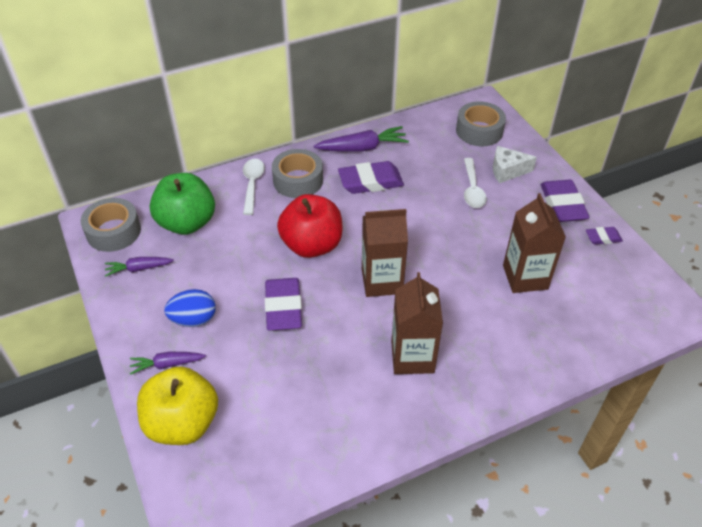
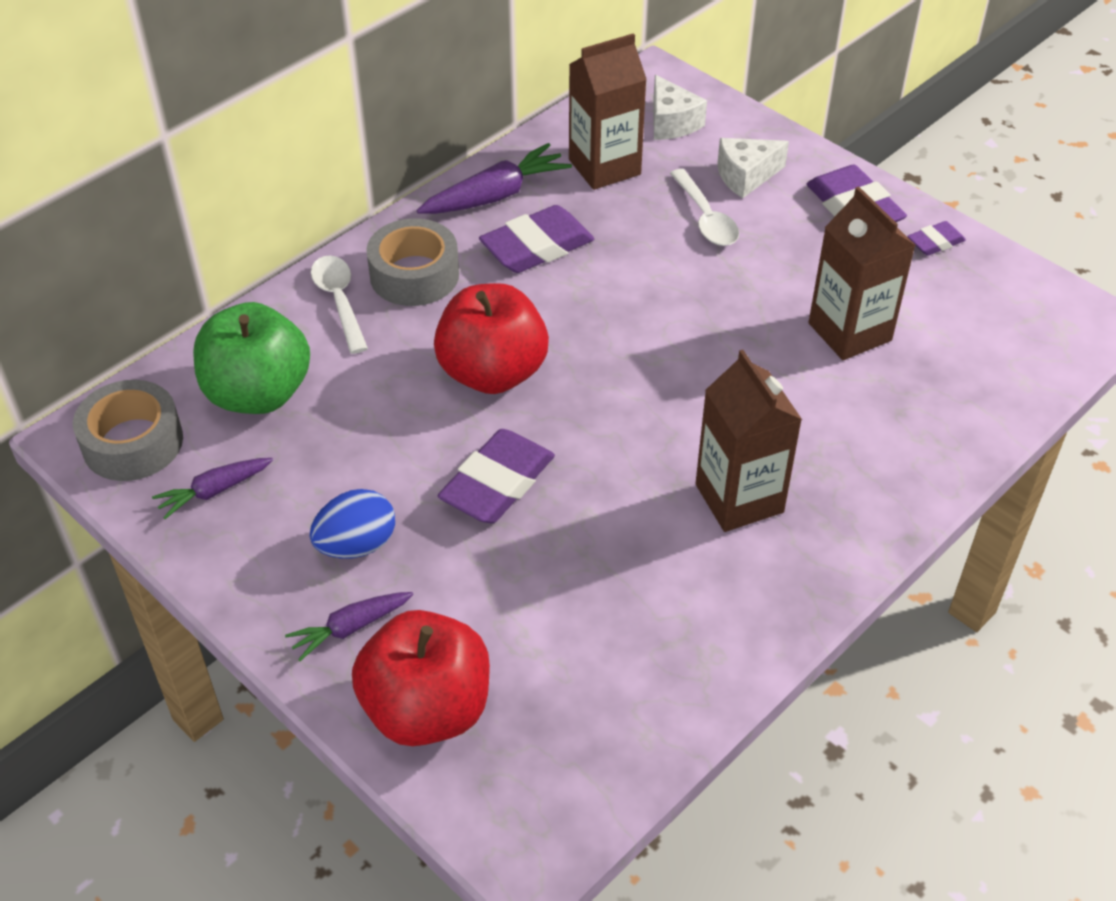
camera: 20 degrees left, 0 degrees up
yellow apple [137,366,218,445] -> red apple [352,610,490,746]
purple eraser [265,278,302,331] -> purple eraser turned 60 degrees clockwise [437,429,555,524]
brown carton [362,209,408,297] -> brown carton moved to [569,33,647,190]
grey tape [456,101,506,146] -> white cheese [653,75,707,140]

